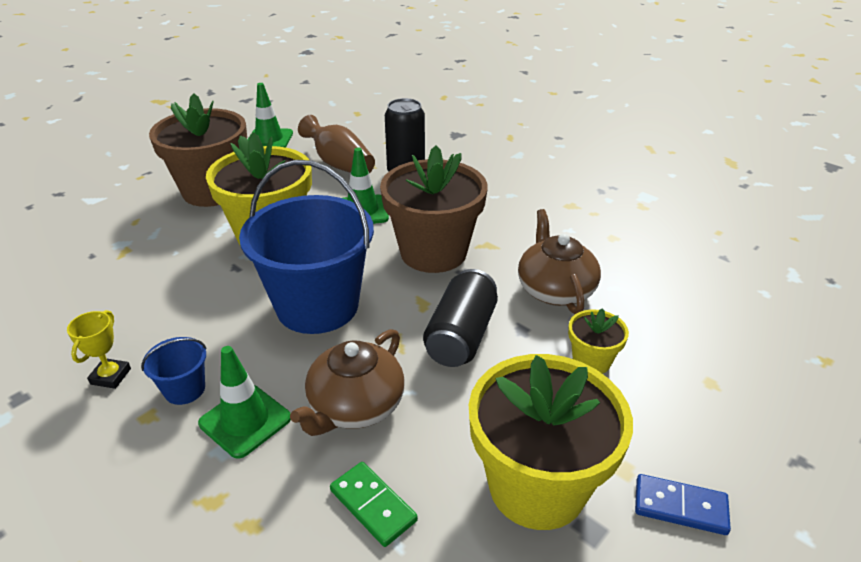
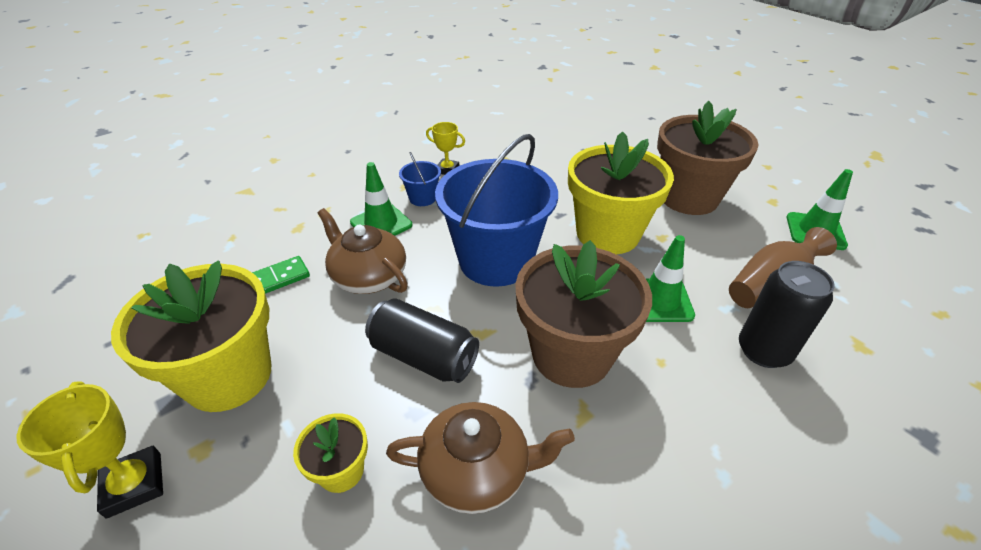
camera: 100 degrees right, 5 degrees up
blue domino [635,474,731,535] -> yellow trophy [17,381,163,519]

